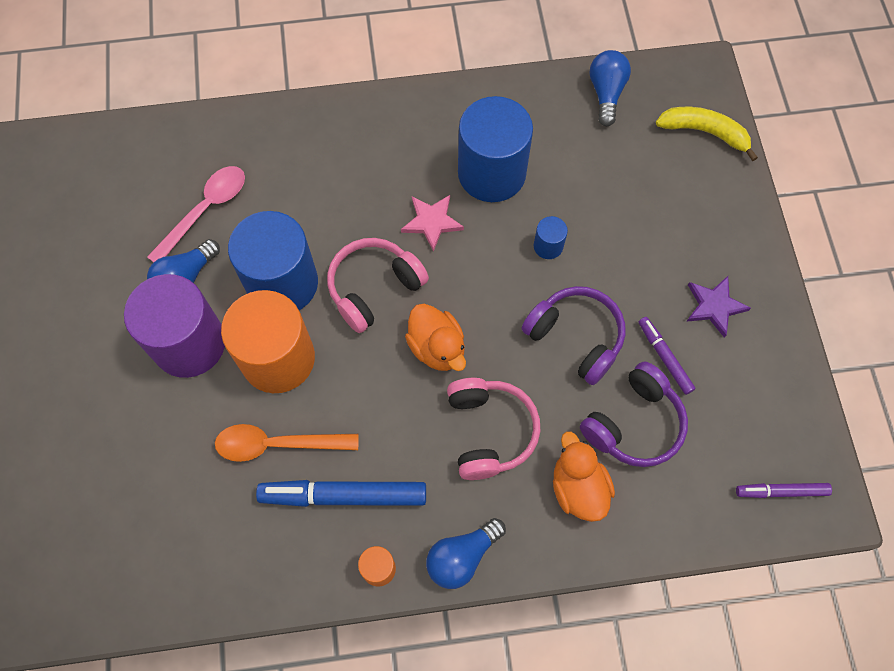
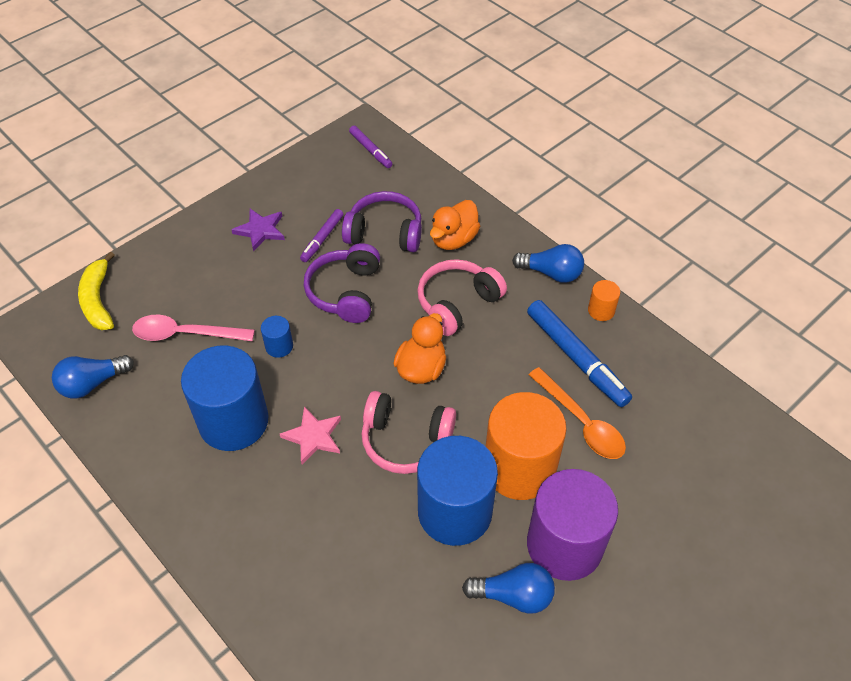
camera: 125 degrees left, 15 degrees down
pink spoon [147,166,245,262] -> pink spoon moved to [132,315,255,341]

